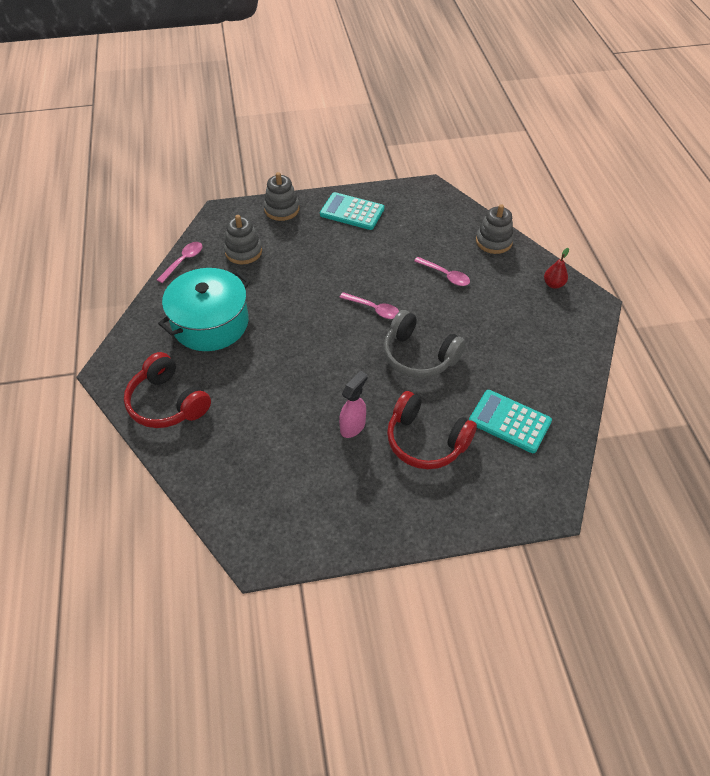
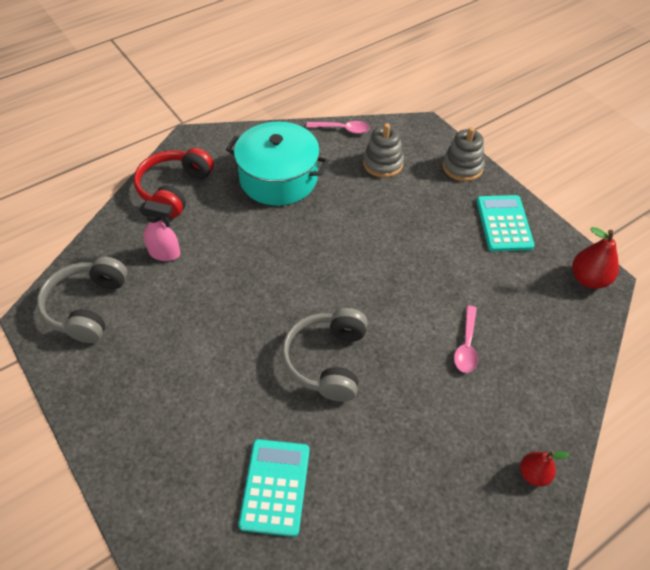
camera: 65 degrees right, 0 degrees up
pink spoon [339,292,399,319] -> none
pink spray bottle [339,371,368,438] -> pink spray bottle moved to [139,200,180,261]
red headphones [387,391,477,469] -> none
grey stacking toy [476,204,514,254] -> none
none -> grey headphones [37,257,127,343]
none -> red pear [572,227,619,289]

